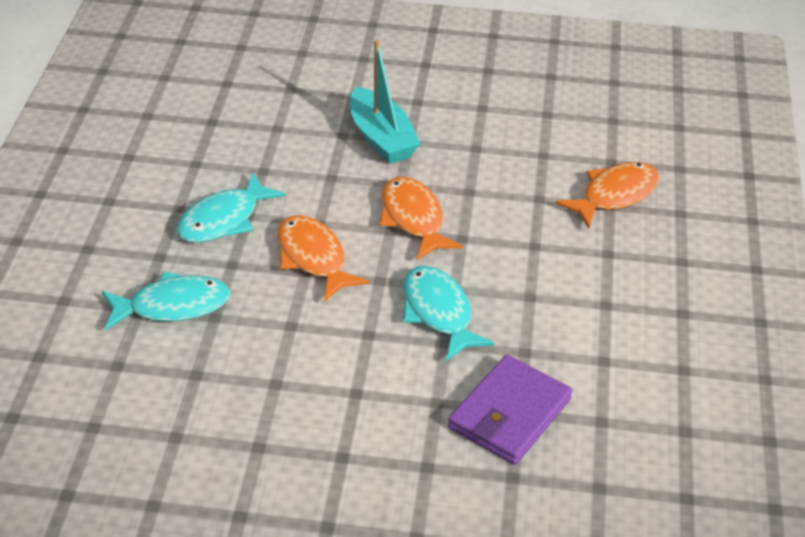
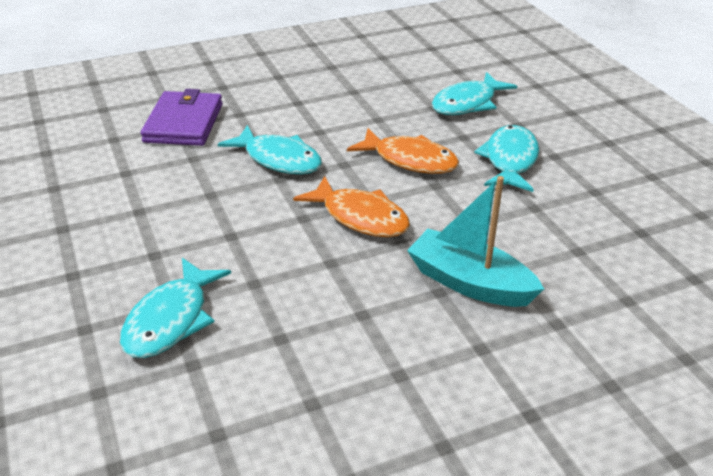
camera: 150 degrees right, 5 degrees down
orange fish [555,162,659,228] -> turquoise fish [120,258,231,358]

